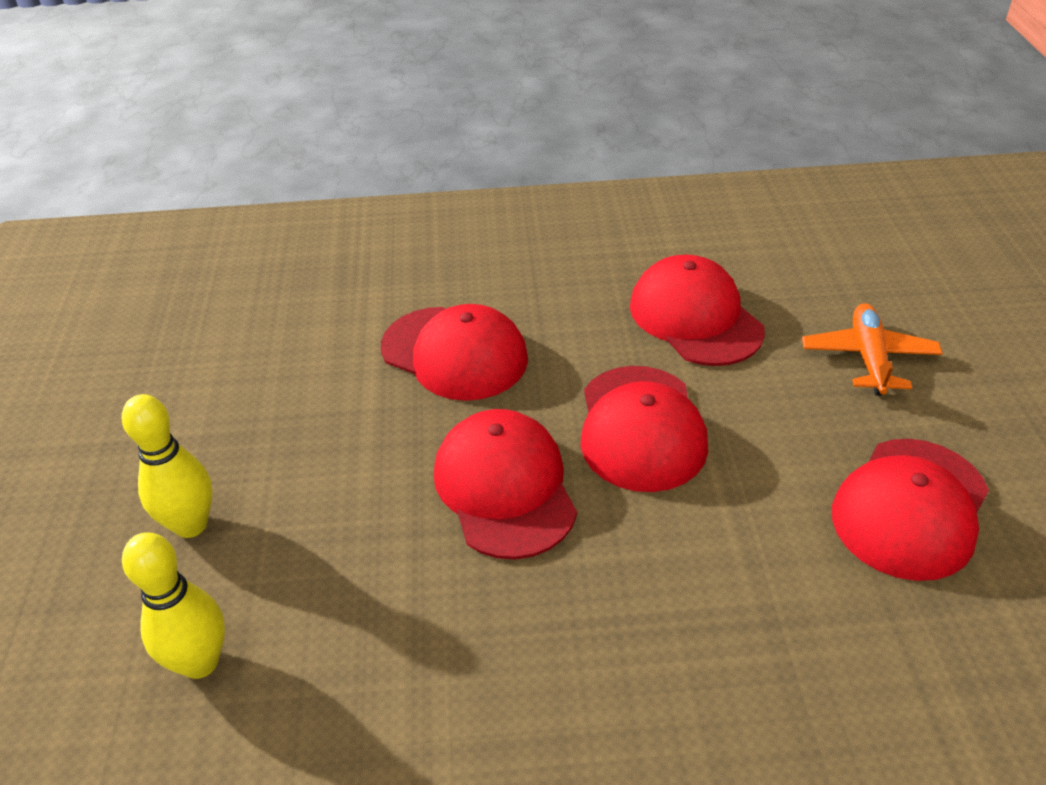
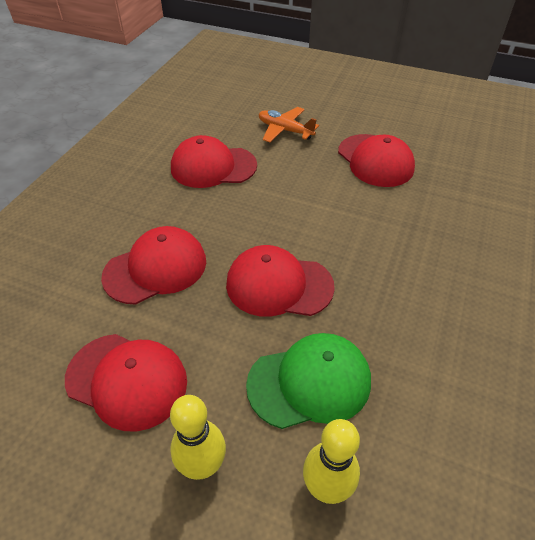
camera: 65 degrees left, 5 degrees up
red cap [581,366,708,492] -> red cap moved to [65,334,187,432]
none -> green cap [246,333,371,429]

